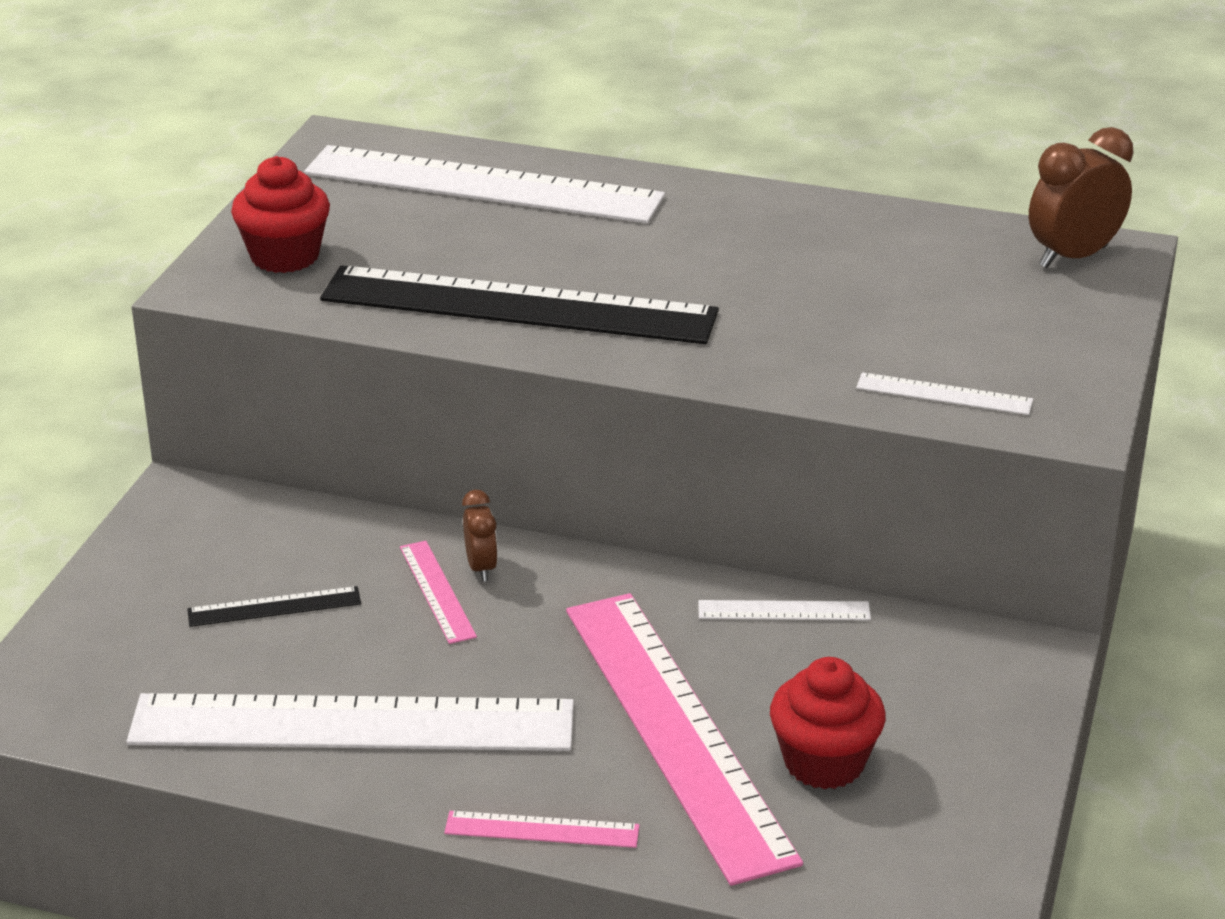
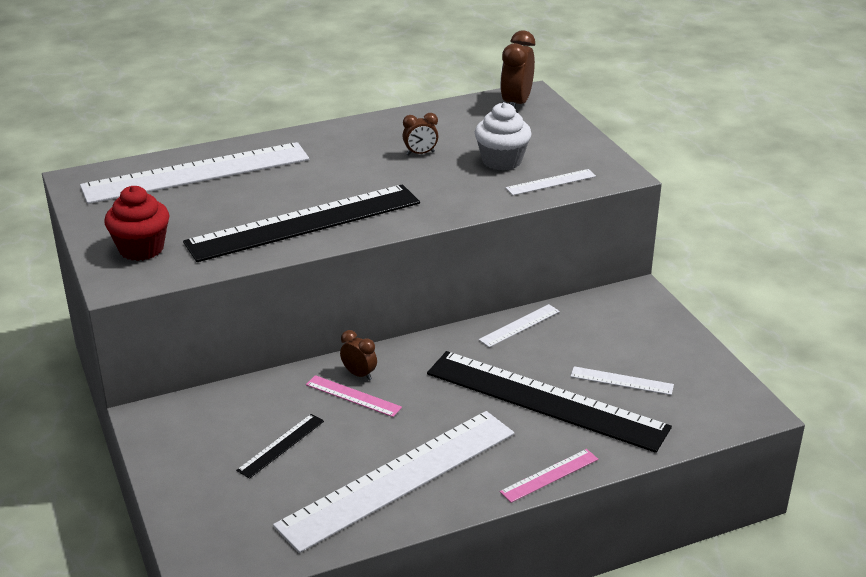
camera: 40 degrees left, 0 degrees up
pink ruler [566,593,803,886] -> black ruler [427,351,672,453]
red cupcake [770,657,886,789] -> white ruler [570,366,674,395]
none -> brown clock [403,113,438,155]
none -> white cupcake [475,102,532,171]

